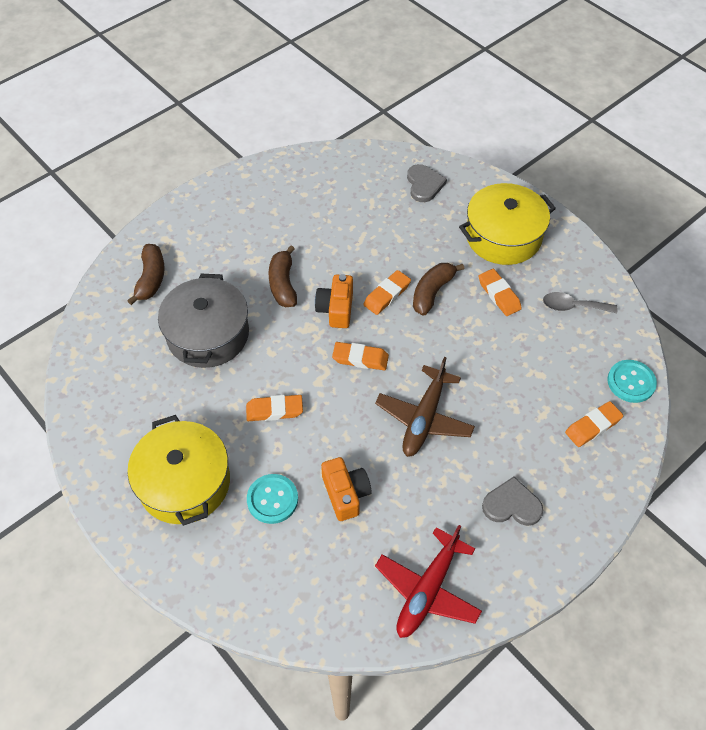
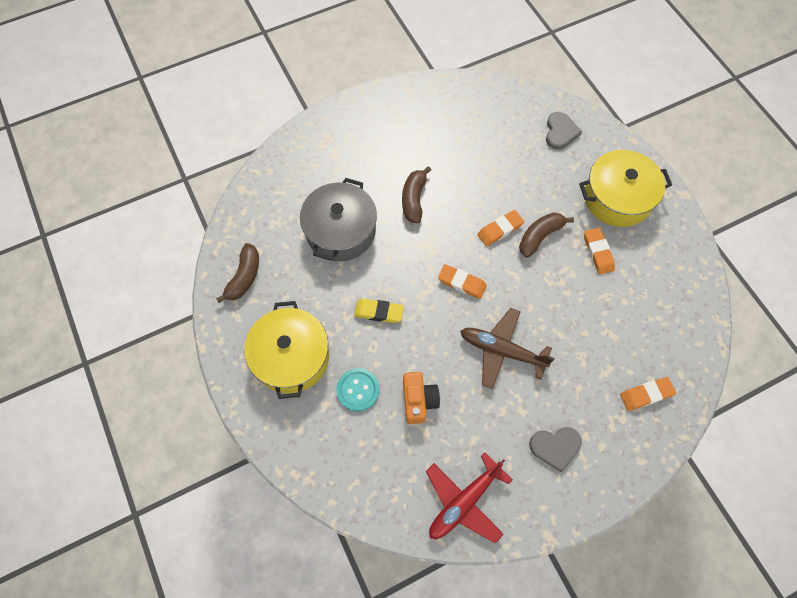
camera: 15 degrees right, 10 degrees up
brown banana [127,244,165,305] -> brown banana moved to [216,243,259,303]
orange eraser [246,395,303,421] -> yellow eraser [354,299,404,323]
orange camera [315,274,353,328] -> none
brown plane [375,357,475,457] -> brown plane turned 75 degrees clockwise [460,308,555,389]
grey heart [482,477,544,526] -> grey heart turned 150 degrees clockwise [529,427,582,472]
grey spoon [543,292,617,313] -> none
turquoise button [607,360,657,403] -> none

